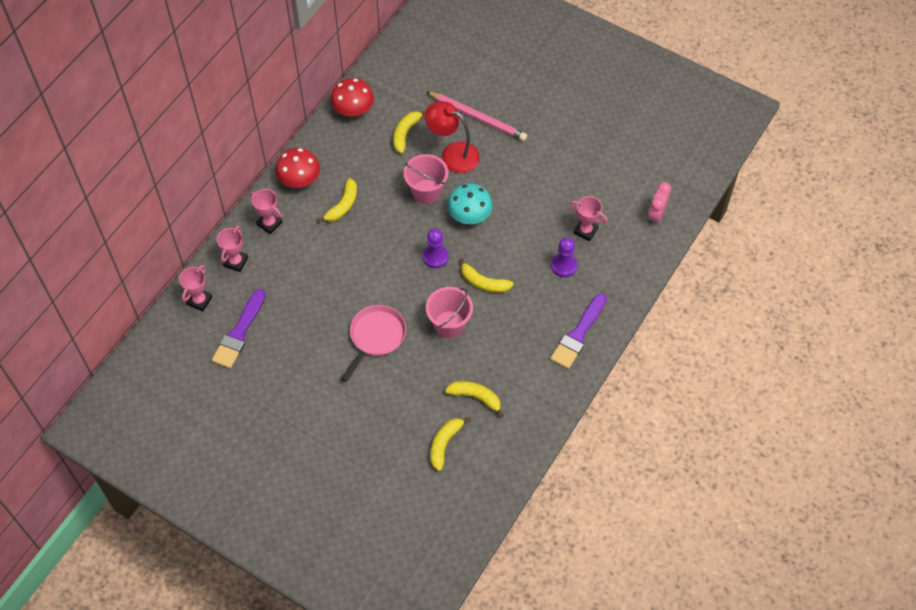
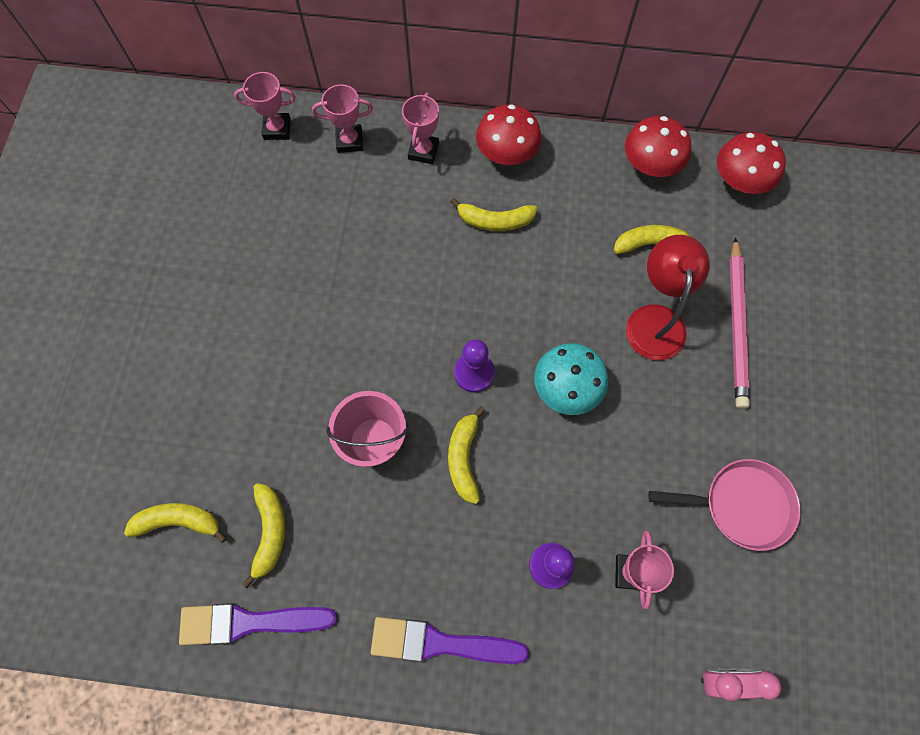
camera: 65 degrees right, 10 degrees up
purple brush [212,289,266,369] -> purple brush moved to [179,603,337,645]
pink pan [341,305,406,382] -> pink pan moved to [648,459,801,551]
pink bucket [403,154,448,204] -> none
none -> red mushroom [717,132,786,194]

